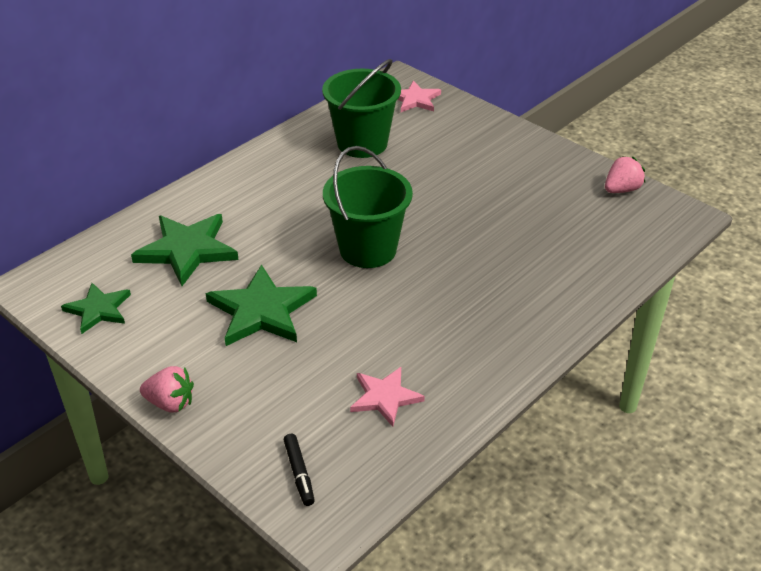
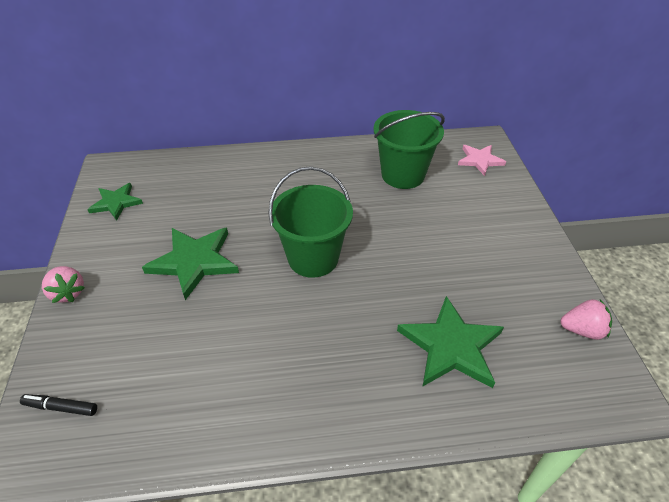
camera: 40 degrees right, 5 degrees up
green star [131,214,239,286] -> green star moved to [397,296,504,388]
black marker [284,434,315,506] -> black marker turned 75 degrees clockwise [20,394,97,416]
pink star [350,367,425,427] -> none

